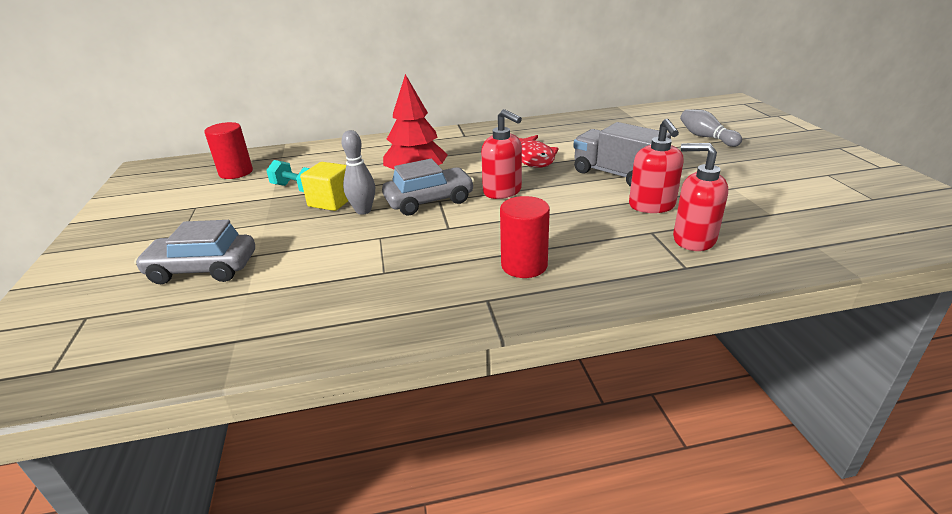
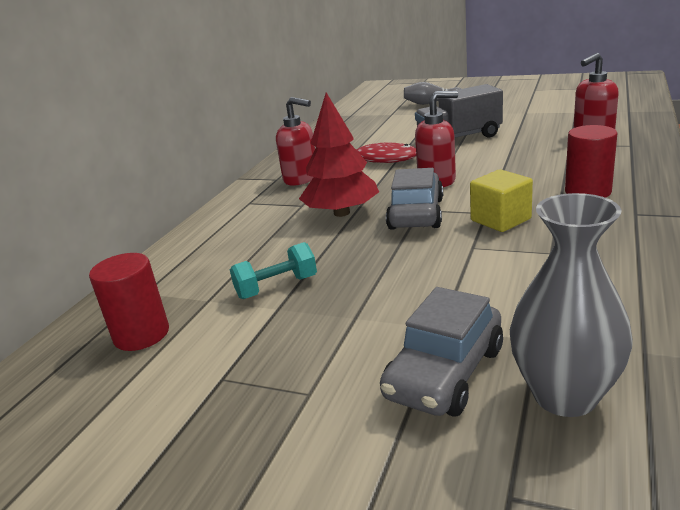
camera: 55 degrees left, 5 degrees down
yellow cube [300,162,348,211] -> yellow cube moved to [470,169,533,232]
grey bowling pin [341,130,375,215] -> none
red soap dispenser [629,119,683,213] -> red soap dispenser moved to [276,97,315,185]
none -> grey vase [510,193,633,417]

